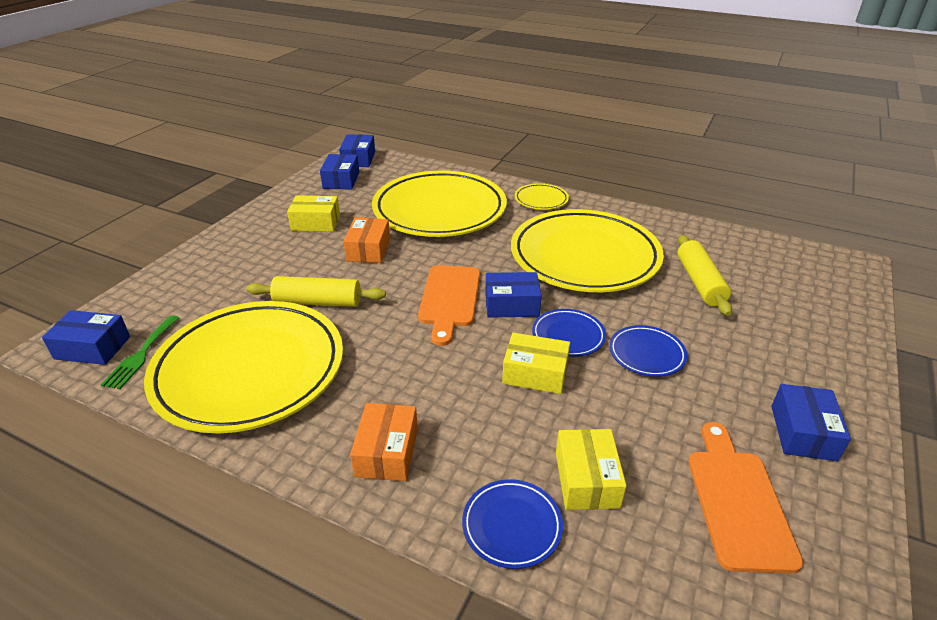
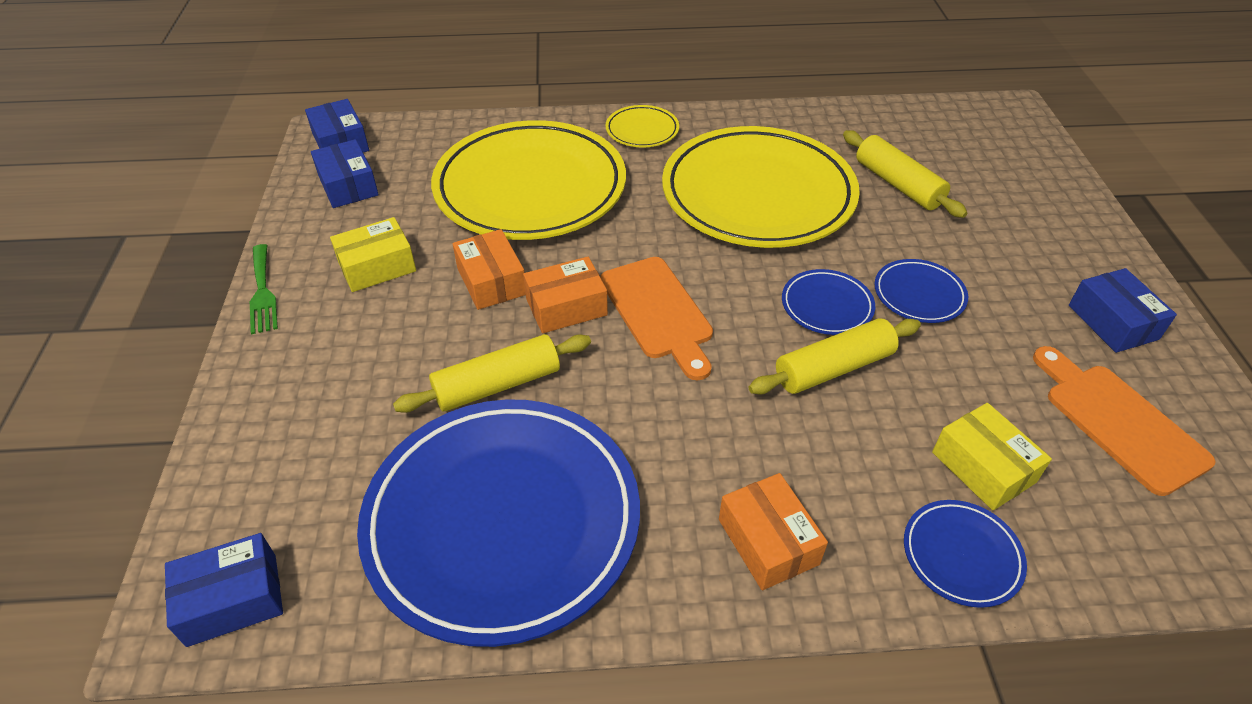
camera: 30 degrees left, 10 degrees up
green fork [101,315,179,389] -> green fork moved to [250,244,278,335]
yellow plate [144,301,343,433] -> blue plate [357,399,640,647]
blue box [485,272,542,318] -> none
yellow box [502,333,570,394] -> yellow rolling pin [749,318,921,395]
none -> orange box [523,257,608,333]

